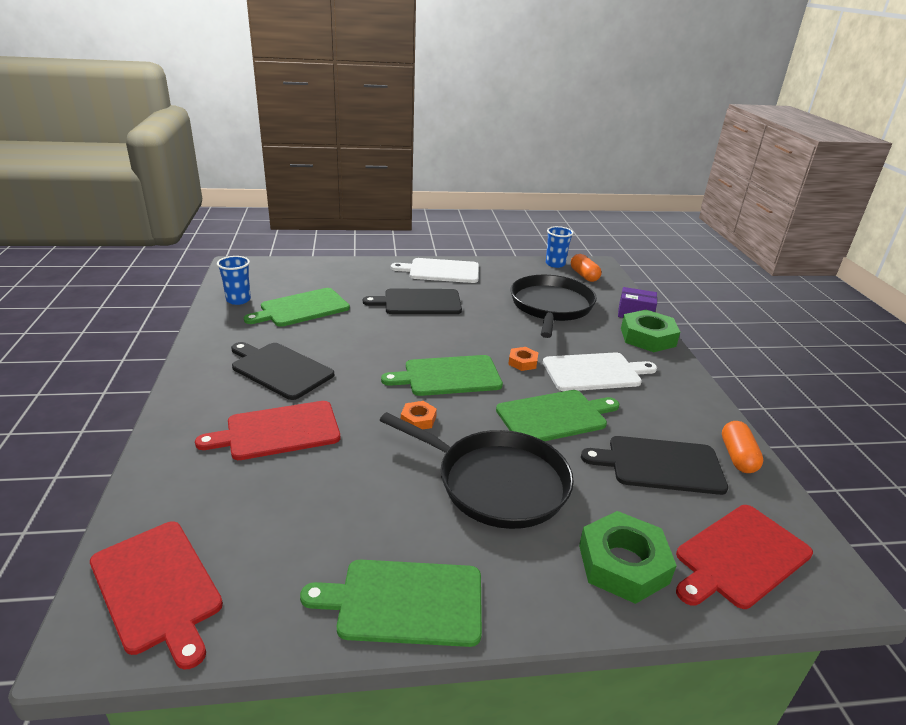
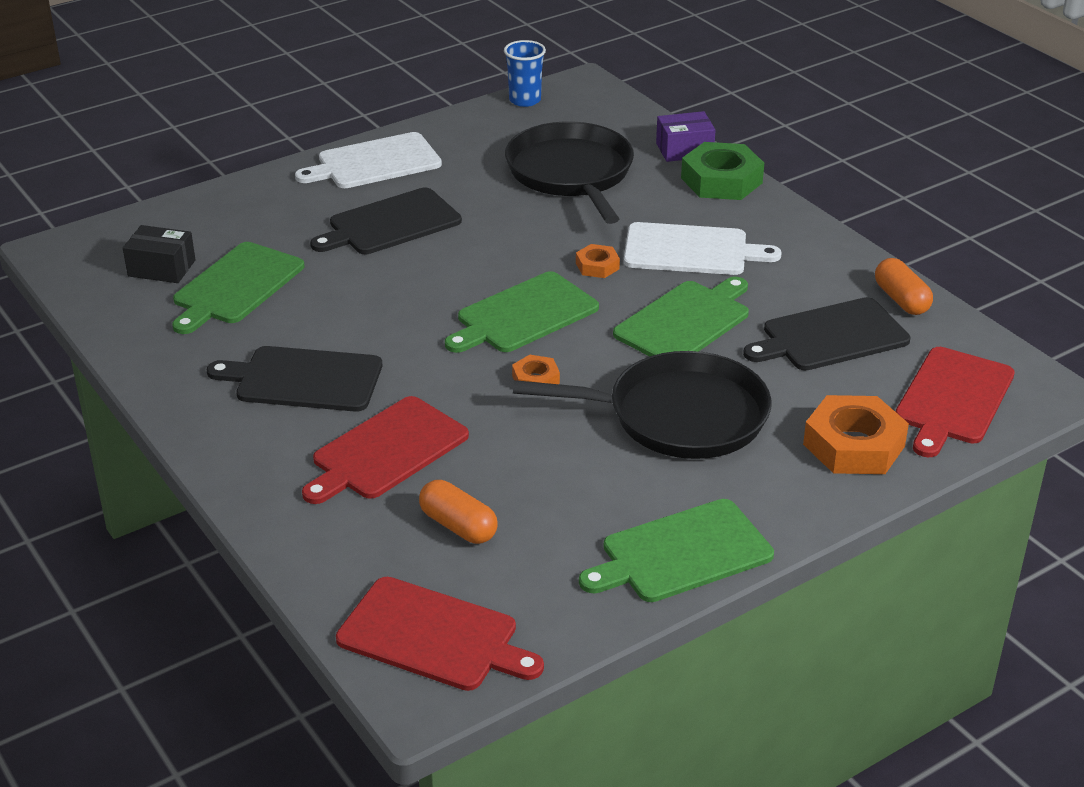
camera: 25 degrees left, 5 degrees up
blue cup [217,256,251,305] -> none
white cutting board [543,352,657,391] -> white cutting board turned 45 degrees clockwise [624,222,782,275]
orange capsule [571,254,601,282] -> orange capsule moved to [419,480,497,544]
green nut [579,511,677,604] -> orange nut [803,395,909,474]
none -> black box [123,225,195,283]

